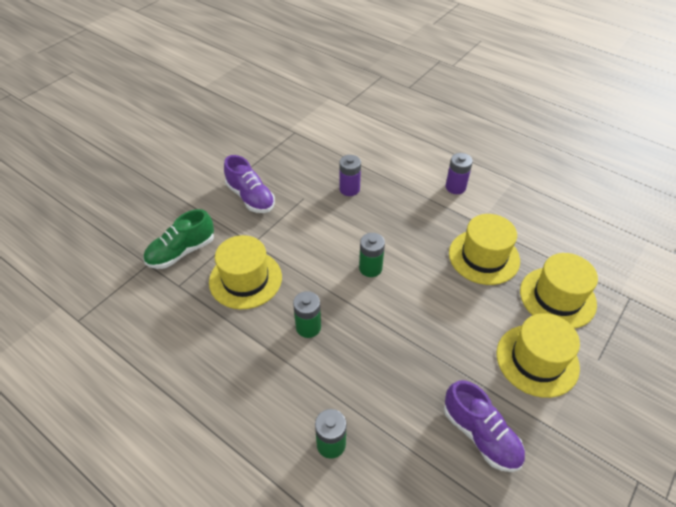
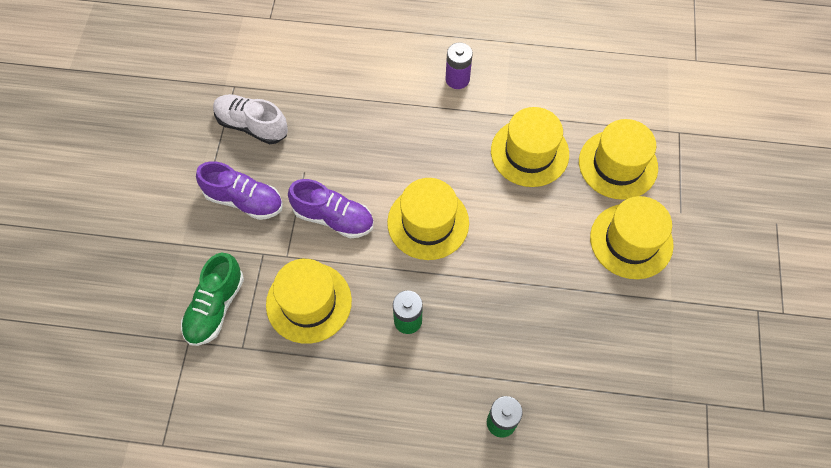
camera: 30 degrees left, 15 degrees up
purple battery [339,155,361,196] -> none
green battery [359,233,385,277] -> yellow hat [387,178,469,260]
purple shoe [444,380,525,472] -> purple shoe moved to [288,179,374,238]
none -> white shoe [213,94,288,144]

